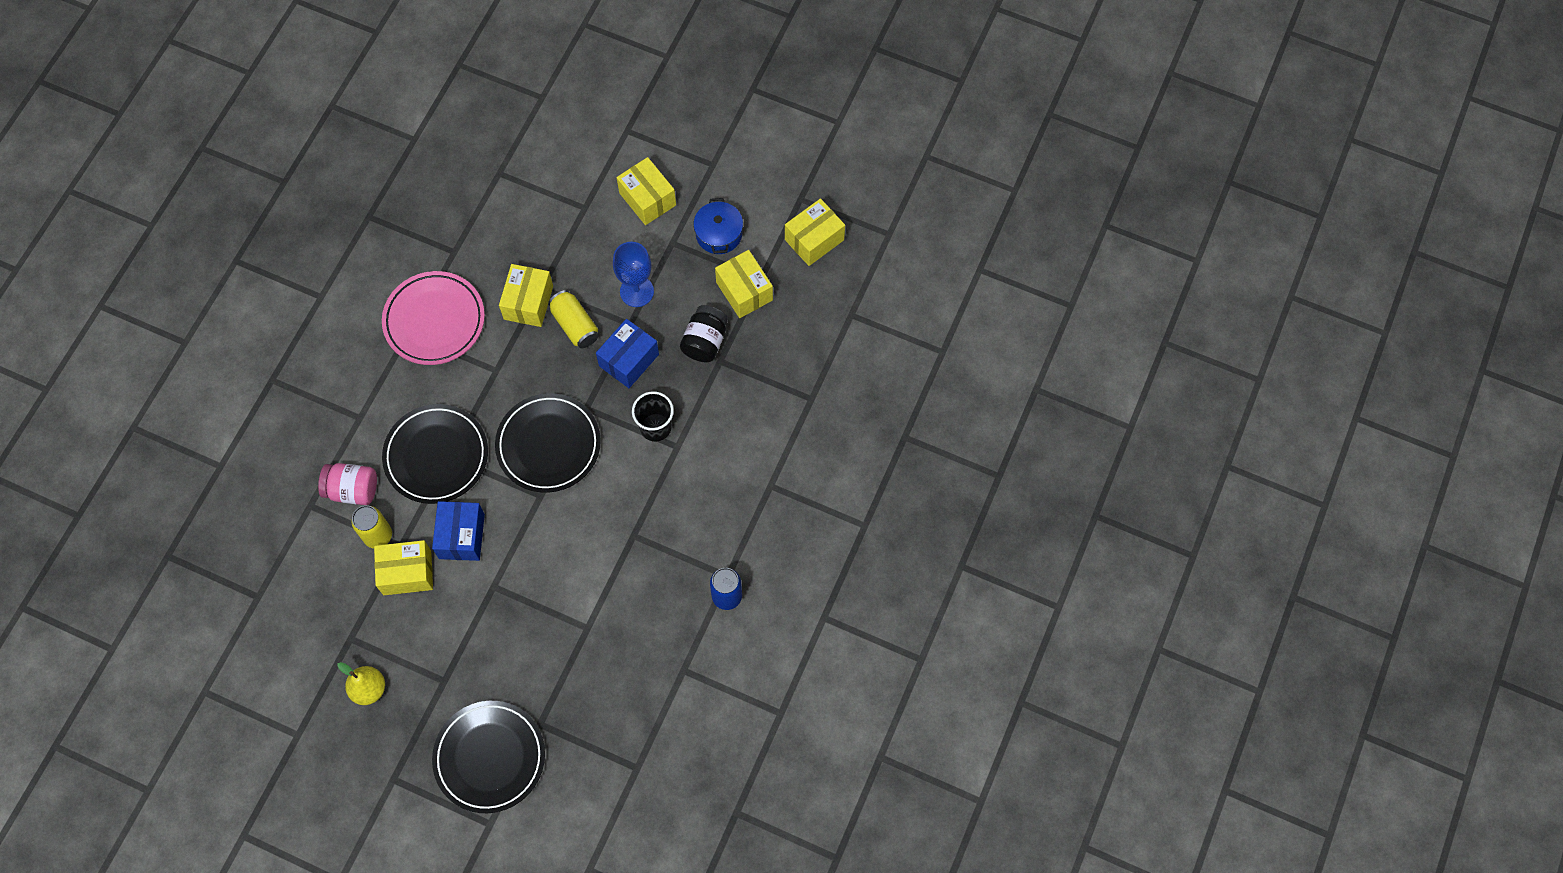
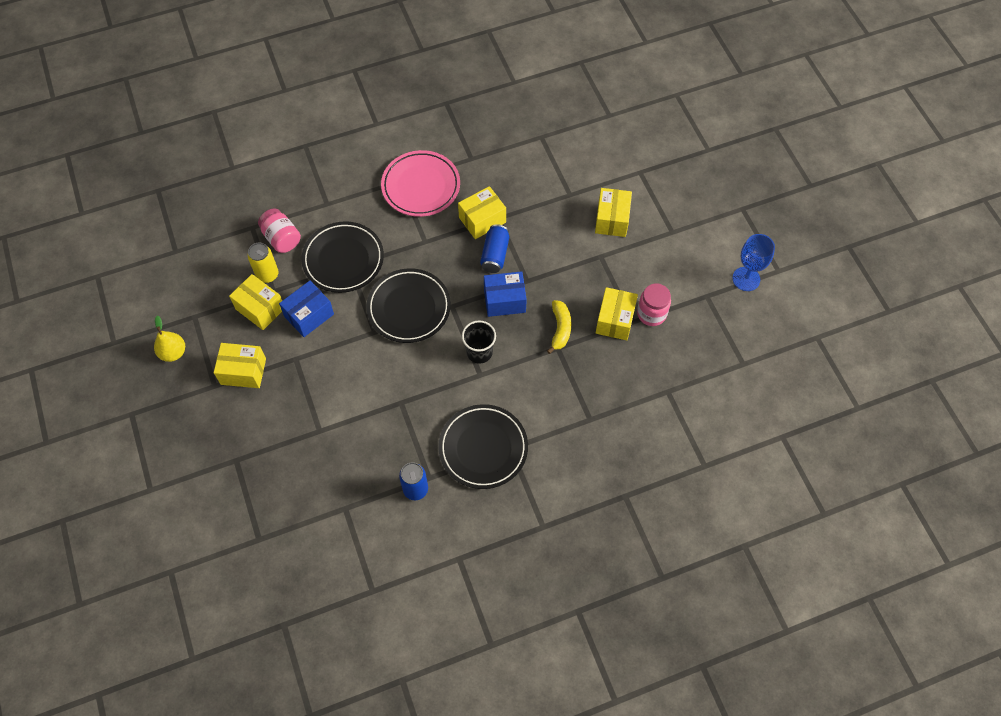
camera: 45 degrees right, 5 degrees down
black plate [432,701,545,813] -> black plate moved to [438,404,528,489]
yellow can [548,290,599,348] -> blue can [480,224,509,273]
blue goblet [613,242,654,307] -> blue goblet moved to [732,234,775,291]
black jar [680,305,728,362] -> yellow banana [547,300,572,354]
blue pot [693,198,743,254] -> none
yellow box [785,198,845,266] -> yellow box moved to [214,343,266,388]
none -> pink jar [637,283,671,326]

